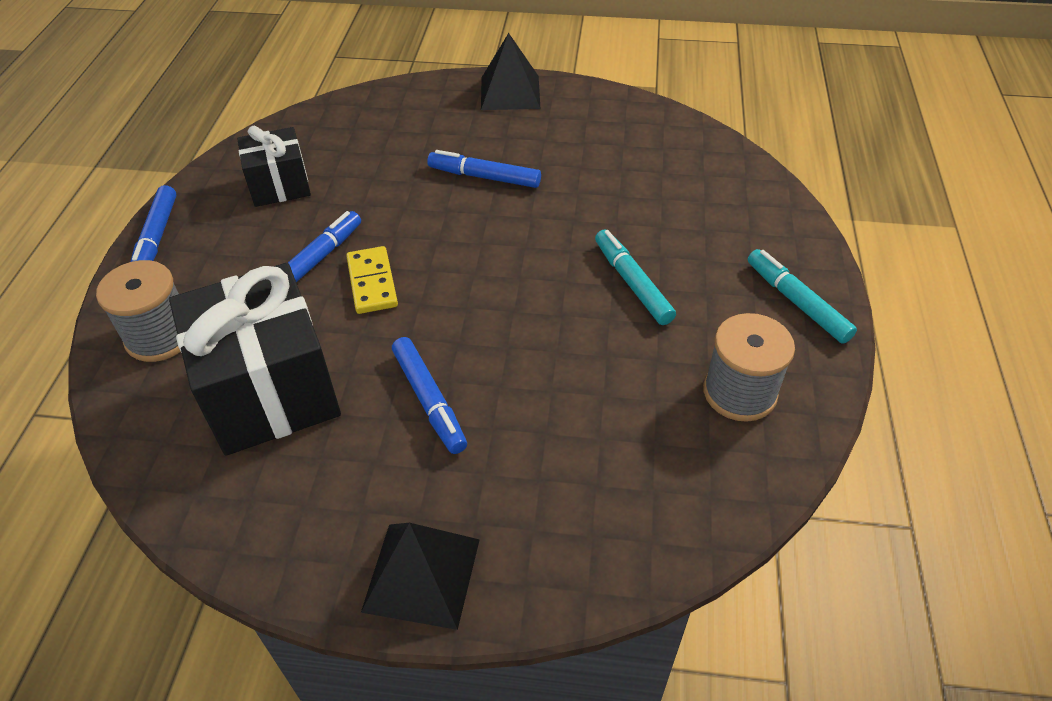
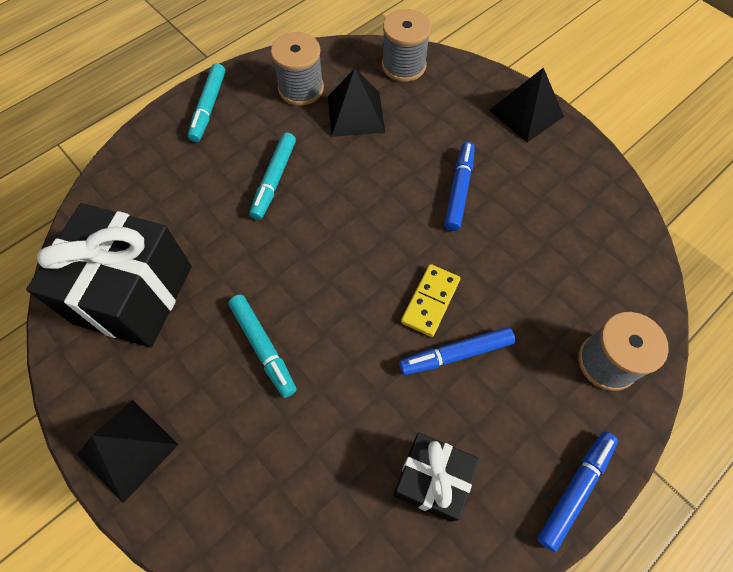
camera: 140 degrees left, 15 degrees up
black gift [169,263,341,455] -> black gift moved to [26,203,192,347]
blue marker [427,150,541,188] -> turquoise marker [228,295,297,398]
none -> black pyramid [328,68,385,137]
none -> grey spool [382,9,431,82]

